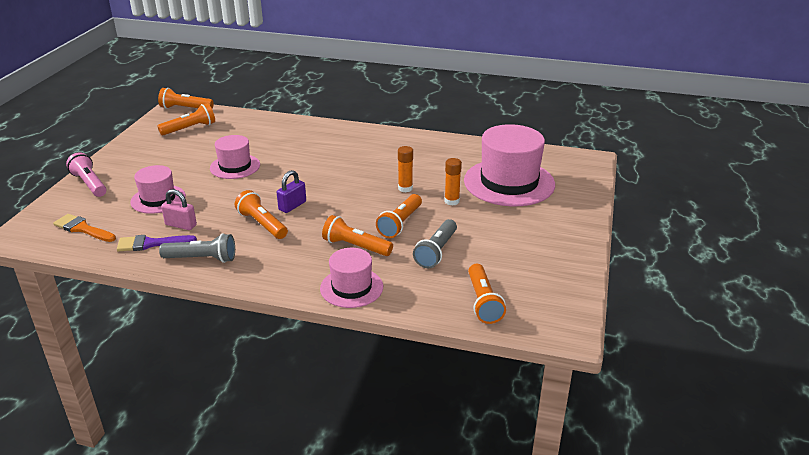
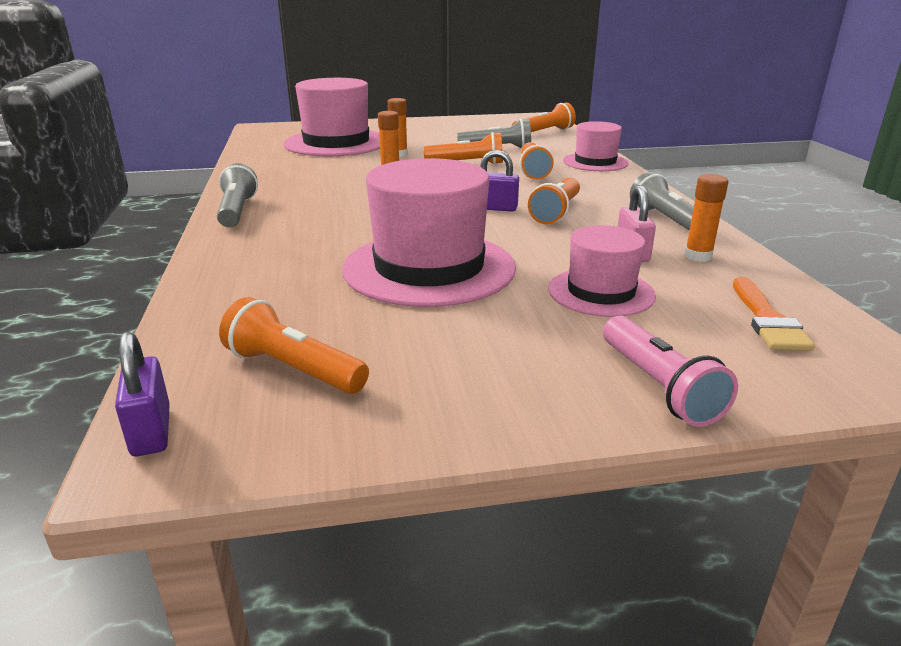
camera: 115 degrees left, 5 degrees down
pink flashlight [66,152,107,197] -> pink flashlight turned 45 degrees counterclockwise [603,316,738,427]
purple brush [117,235,197,252] -> orange glue stick [684,174,729,262]
orange flashlight [158,88,214,109] -> purple padlock [115,332,170,456]
pink hat [210,135,260,179] -> pink hat [342,158,516,307], size x1.76
none -> grey flashlight [217,163,258,227]

